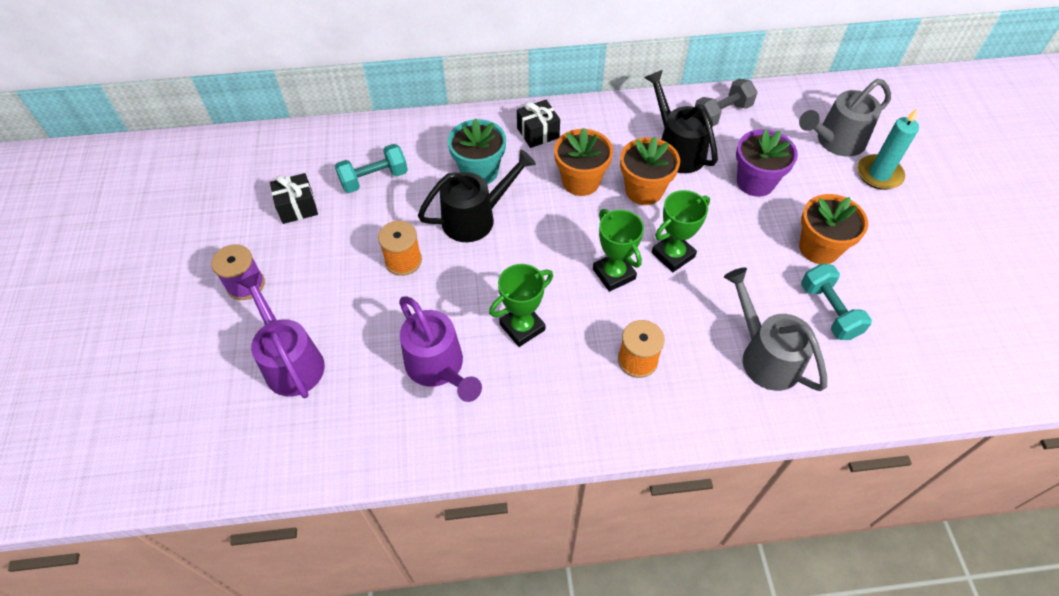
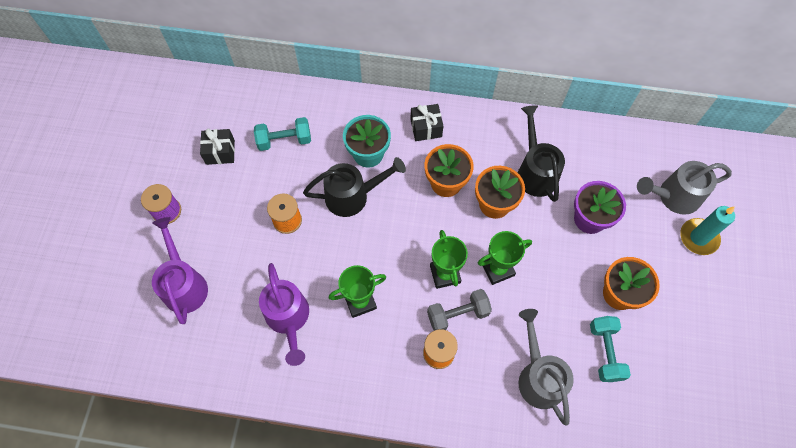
camera: 15 degrees right, 10 degrees up
grey dumbbell [695,79,757,126] -> grey dumbbell moved to [427,289,492,330]

